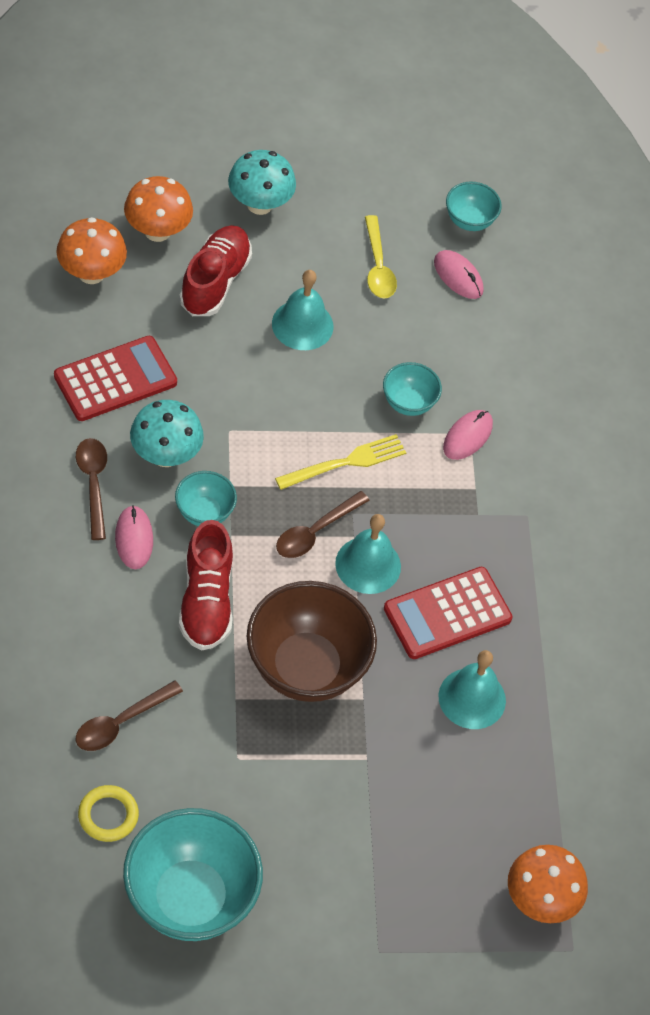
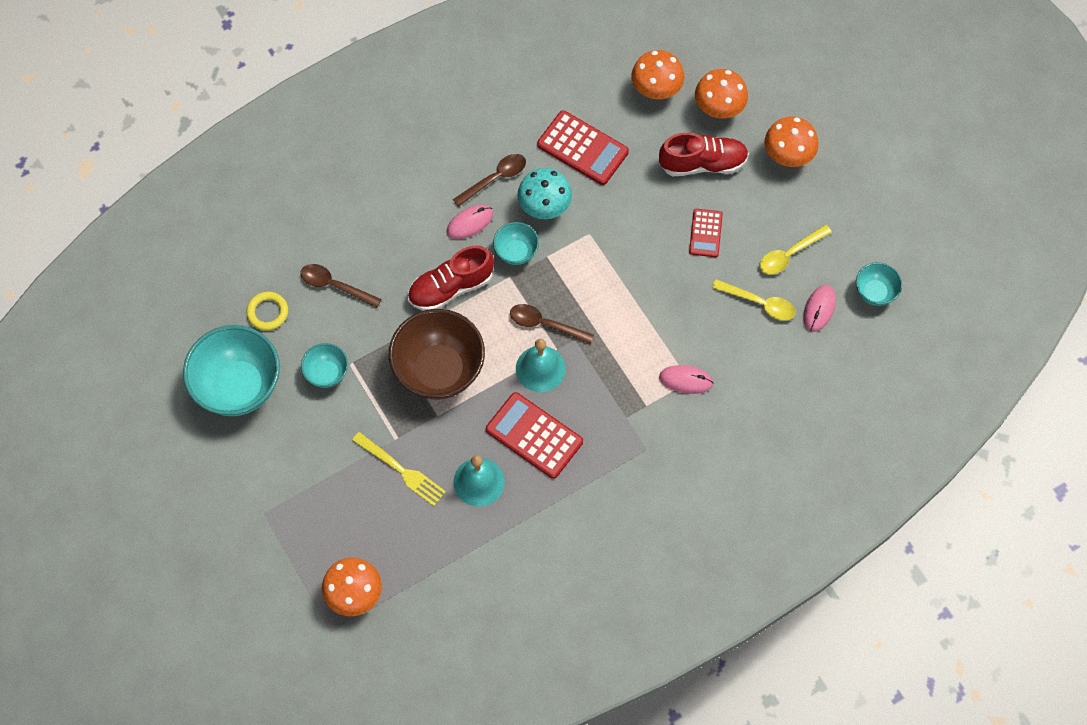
camera: 70 degrees right, 10 degrees up
turquoise mushroom [228,150,296,215] -> orange mushroom [764,116,819,167]
turquoise bell [272,270,333,350] -> red calculator [689,209,723,257]
yellow fork [275,434,406,490] -> yellow fork moved to [352,432,446,506]
turquoise bowl [383,362,442,416] -> turquoise bowl moved to [301,343,348,388]
none -> yellow spoon [712,279,796,321]

